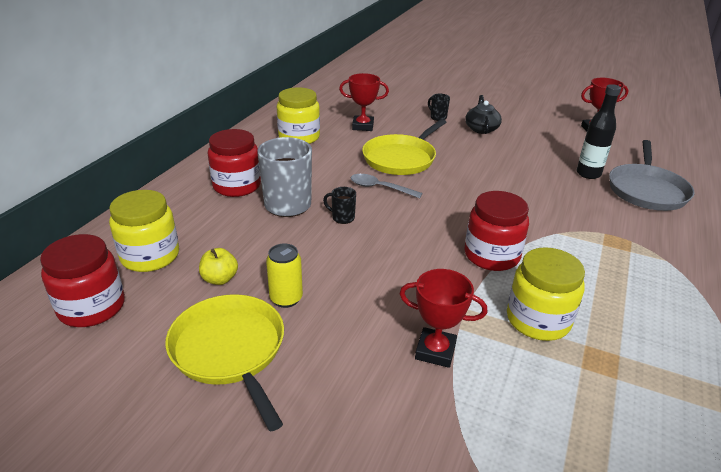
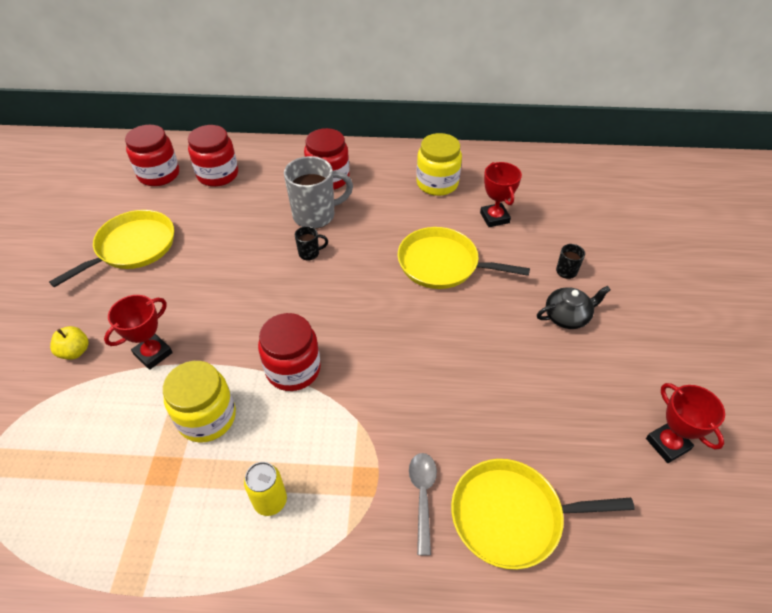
camera: 70 degrees right, 15 degrees up
yellow jar [109,190,179,272] -> red jar [188,125,238,187]
yellow apple [199,248,238,285] -> yellow apple moved to [50,326,89,360]
yellow can [266,244,303,308] -> yellow can moved to [244,462,287,516]
black mug [323,187,356,224] -> black mug turned 75 degrees clockwise [295,226,328,260]
grey spoon [351,174,423,198] -> grey spoon moved to [409,453,437,556]
red trophy [399,269,487,368] -> red trophy turned 45 degrees clockwise [104,295,173,370]
black bottle [576,84,621,179] -> none
grey pan [609,140,694,211] -> yellow pan [451,459,635,570]

